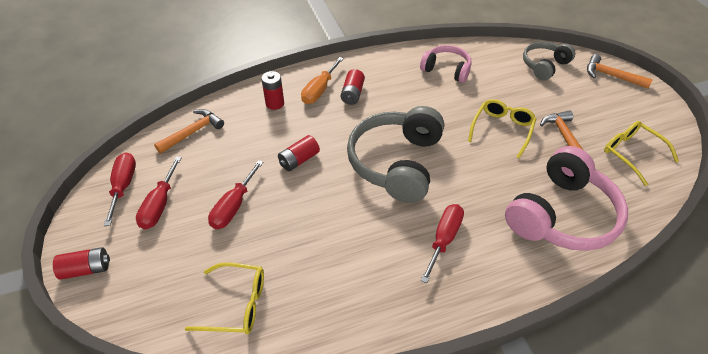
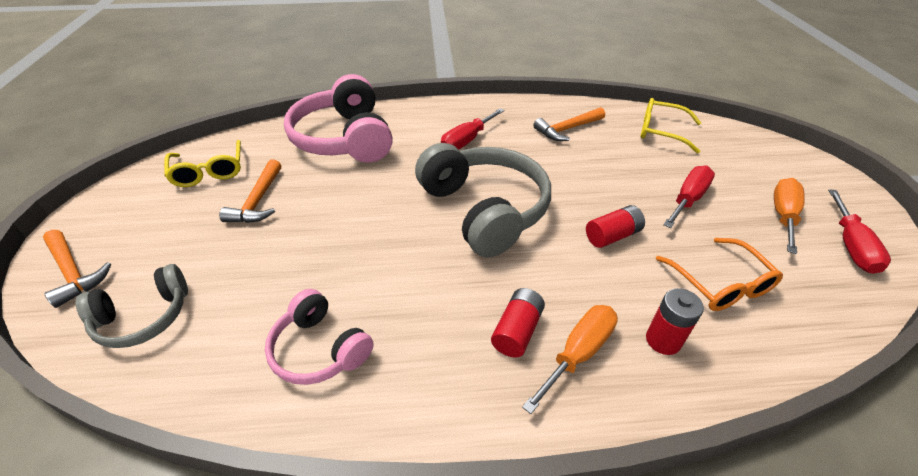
camera: 165 degrees left, 5 degrees down
red battery [53,247,110,280] -> none
red screwdriver [136,156,182,229] -> orange screwdriver [774,178,805,254]
orange hammer [154,109,224,154] -> orange hammer moved to [533,107,605,141]
grey headphones [347,106,444,203] -> grey headphones turned 60 degrees counterclockwise [415,143,551,257]
yellow glasses [468,99,536,159] -> none
pink headphones [505,146,628,251] -> pink headphones turned 75 degrees counterclockwise [284,74,393,163]
none -> orange glasses [656,238,783,311]

